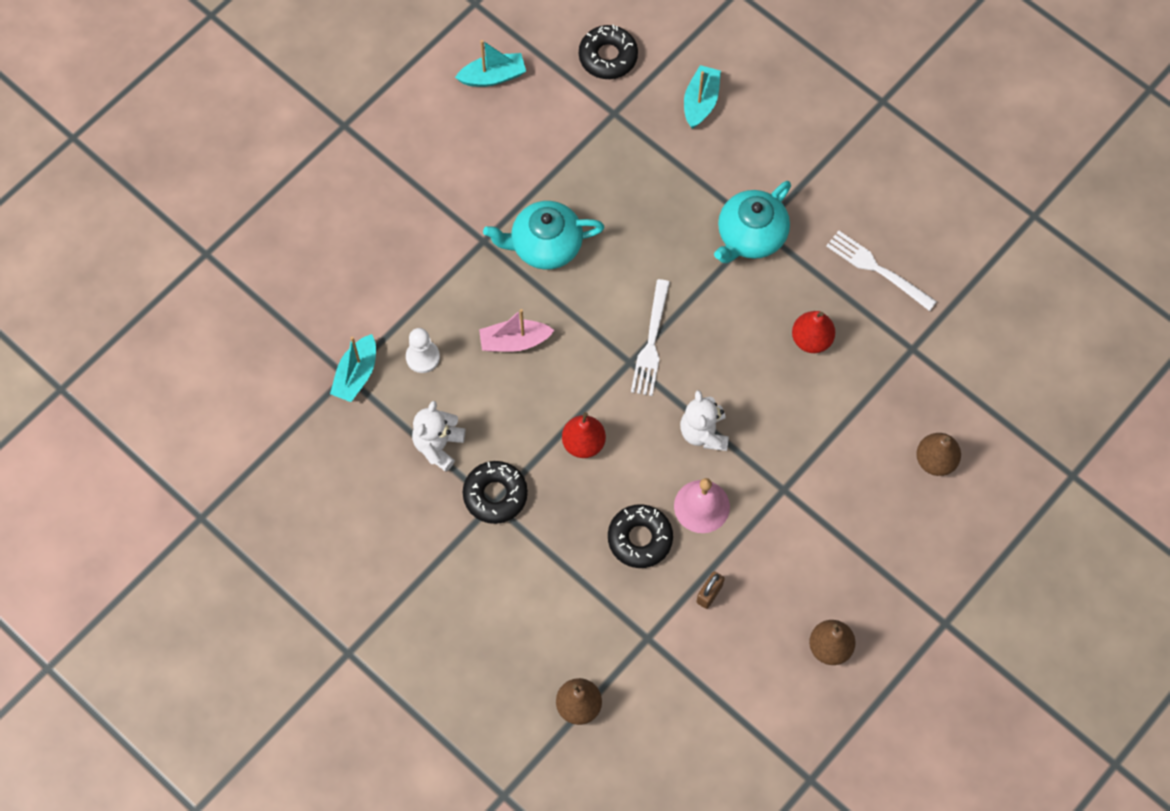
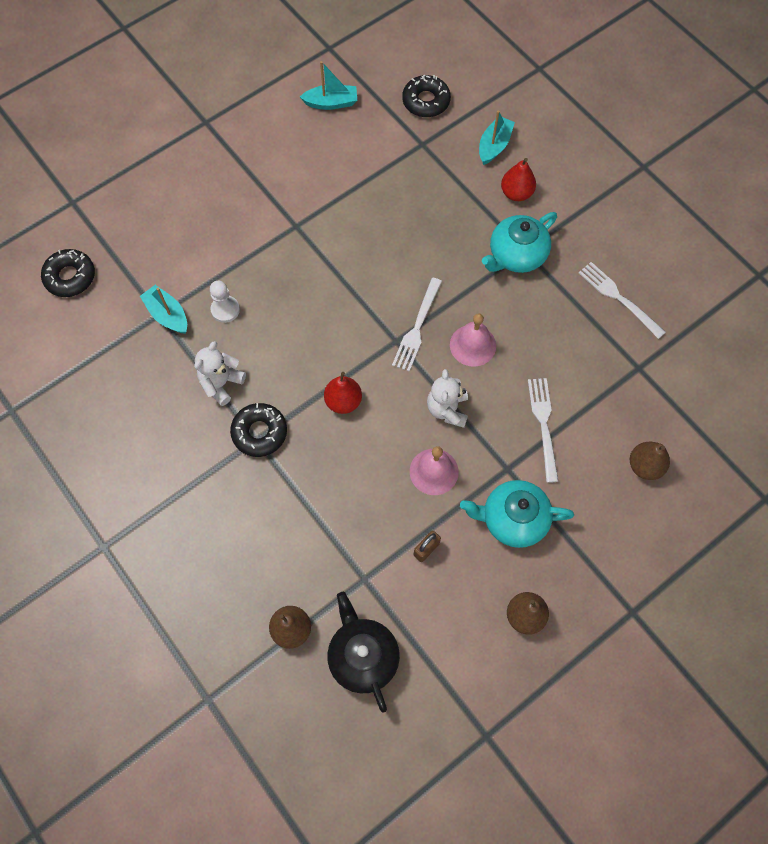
camera: 10 degrees right, 0 degrees up
turquoise boat [330,334,376,402] -> turquoise boat turned 105 degrees clockwise [140,285,187,334]
pink boat [479,309,555,352] -> none
turquoise teapot [483,201,605,270] -> turquoise teapot moved to [460,480,574,548]
black donut [608,504,673,568] -> black donut moved to [41,249,95,297]
red pear [792,311,835,353] -> red pear moved to [501,158,536,201]
none -> black teapot [327,592,400,713]
none -> pink bell [450,313,496,367]
none -> white fork [528,378,559,483]

